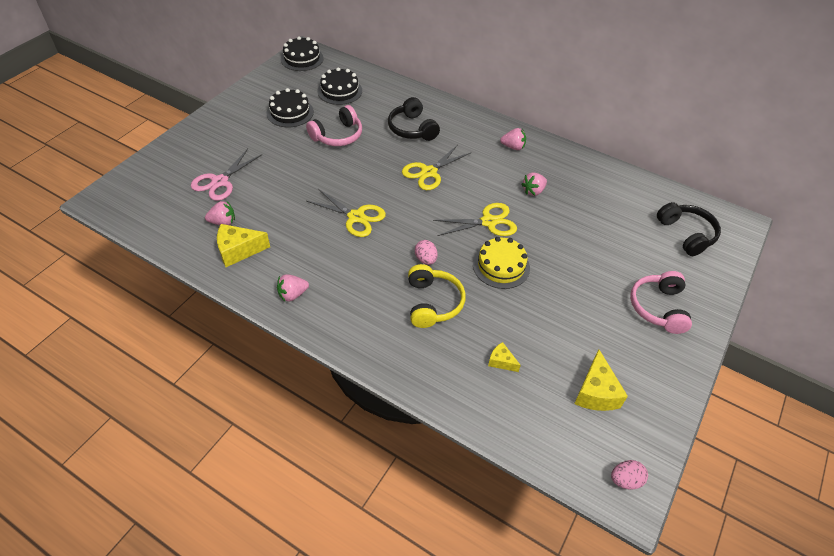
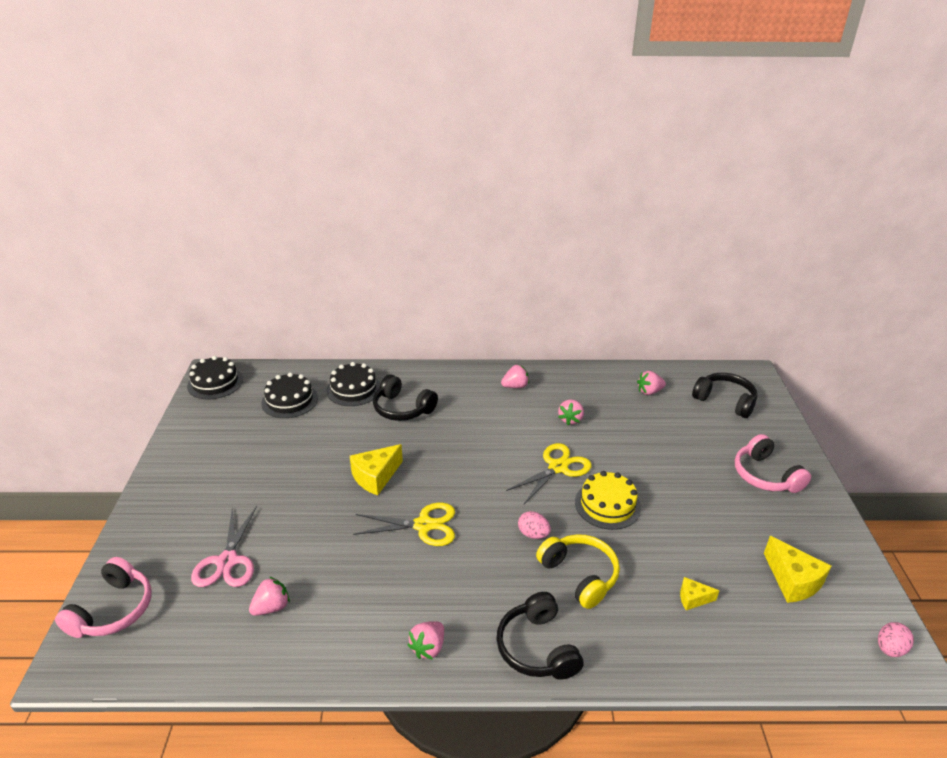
camera: 30 degrees left, 15 degrees down
yellow cheese [217,224,270,267] -> yellow cheese moved to [350,444,403,496]
black cake [267,88,314,127] -> black cake moved to [326,362,380,406]
pink headphones [306,105,362,146] -> pink headphones moved to [55,557,152,638]
yellow scissors [402,145,470,190] -> none
none -> black headphones [496,592,583,680]
none -> pink strawberry [637,371,666,395]

